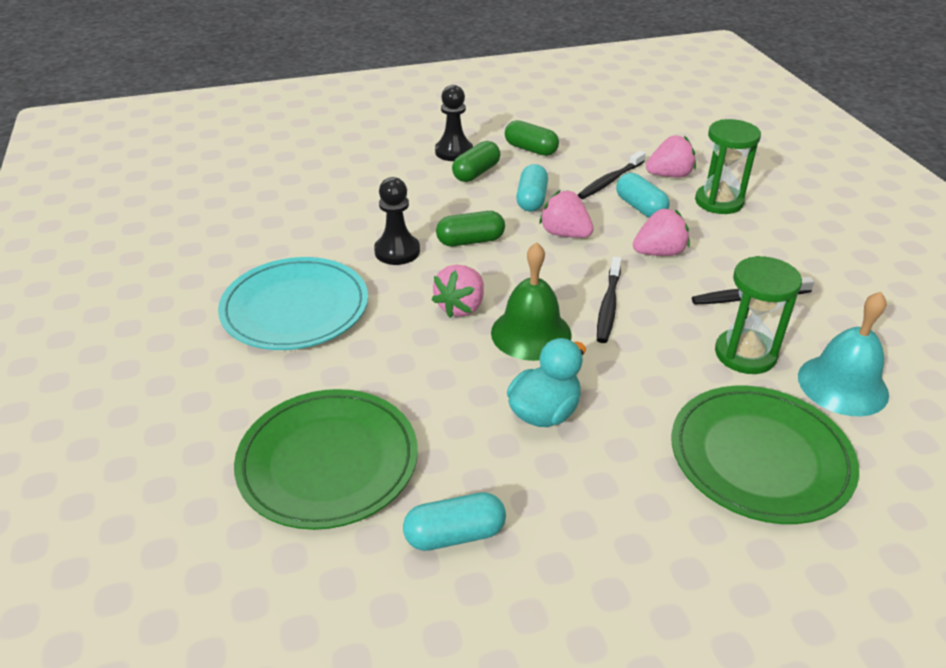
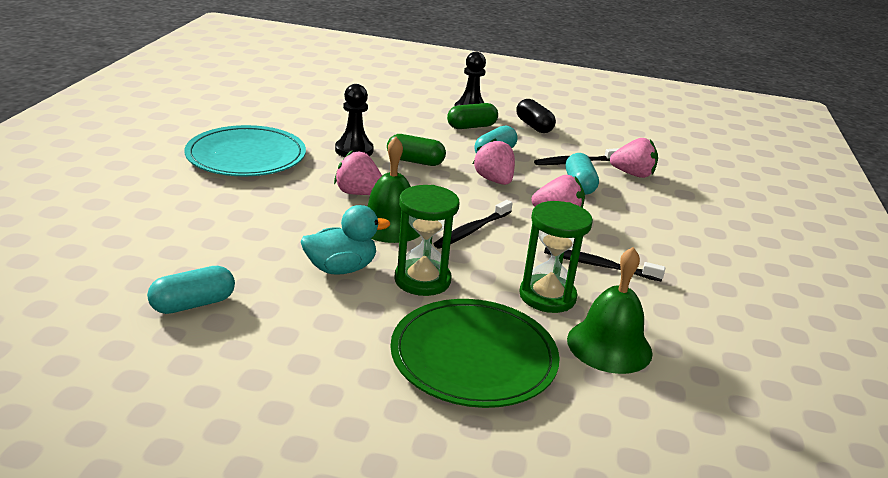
camera: 25 degrees right, 10 degrees down
green plate [234,389,418,530] -> none
turquoise capsule [403,492,506,551] -> turquoise capsule turned 45 degrees counterclockwise [147,266,235,314]
pink strawberry [432,265,484,318] -> pink strawberry turned 60 degrees clockwise [334,150,382,195]
green capsule [505,120,559,156] -> black capsule [516,99,556,133]
green hourglass [695,119,761,214] -> green hourglass moved to [394,185,460,296]
turquoise bell [798,292,889,416] -> green bell [567,247,653,374]

